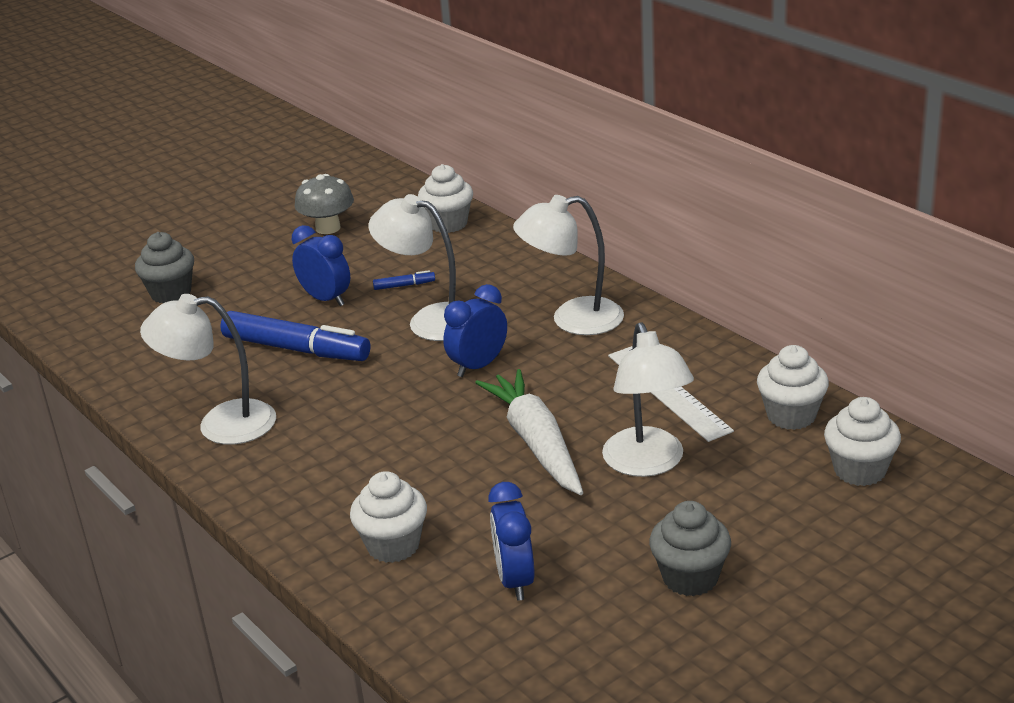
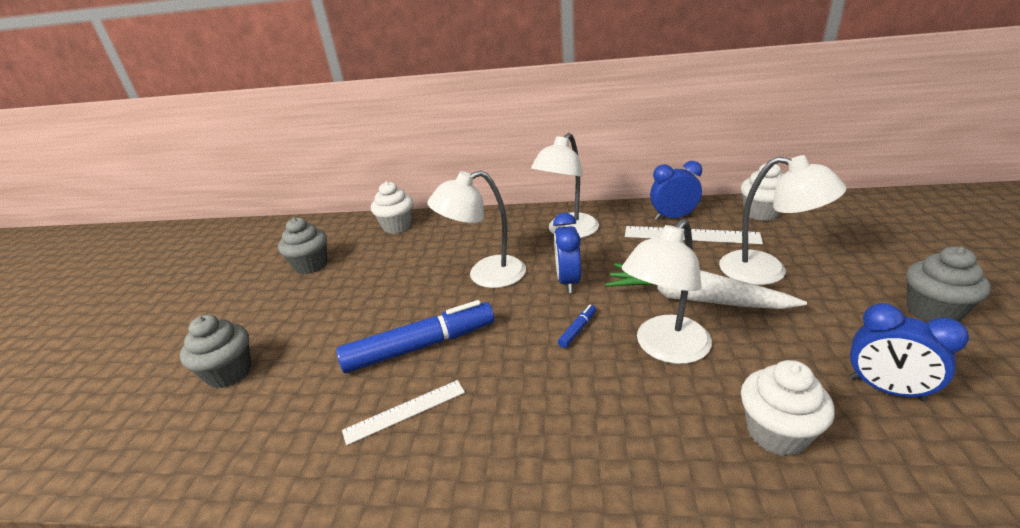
camera: 45 degrees left, 0 degrees up
white lamp [140,294,276,445] -> white lamp moved to [622,219,712,364]
blue clock [292,225,350,306] -> blue clock moved to [650,161,702,220]
grey mushroom [295,174,354,234] -> grey cupcake [278,217,327,274]
blue marker [373,270,435,290] -> blue marker moved to [558,304,596,348]
white cupcake [824,397,901,486] -> none
none -> white ruler [342,380,465,445]

